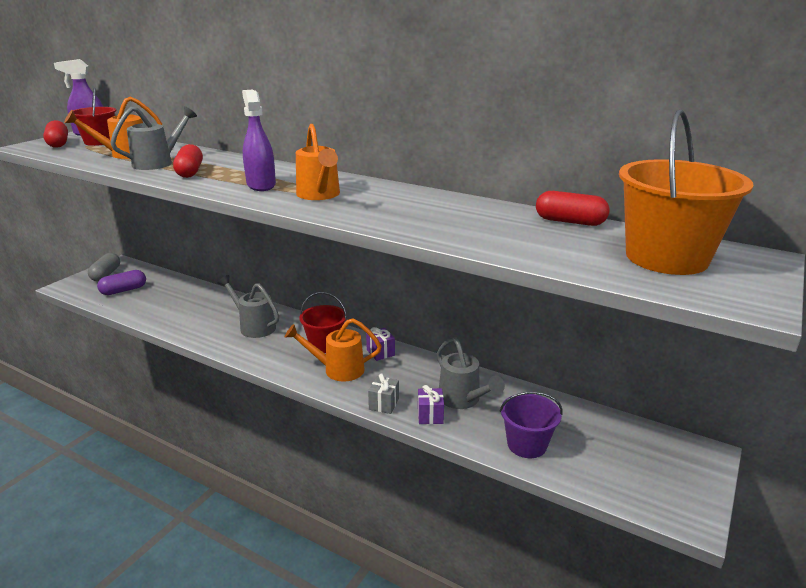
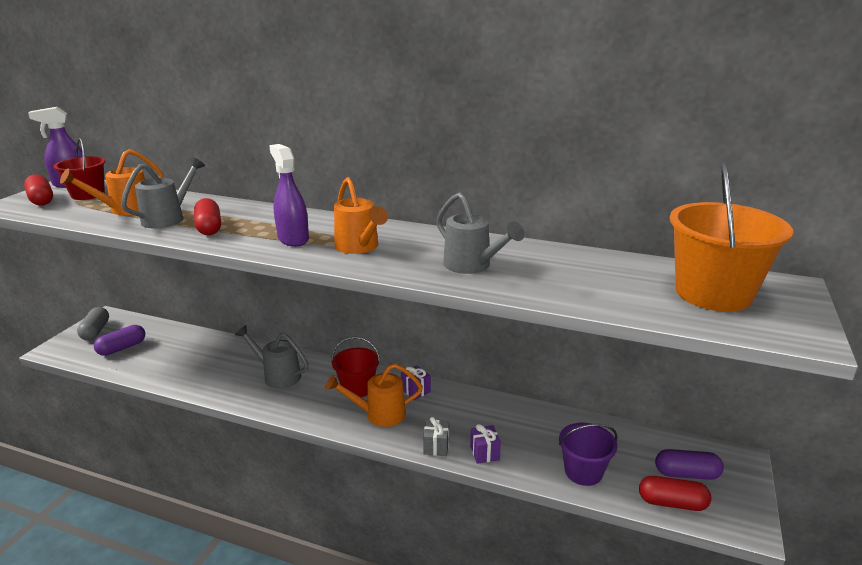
camera: 10 degrees left, 0 degrees up
grey watering can [437,337,505,409] -> grey watering can moved to [437,192,524,274]
red capsule [536,191,609,226] -> red capsule moved to [639,476,712,511]
none -> purple capsule [655,449,724,480]

